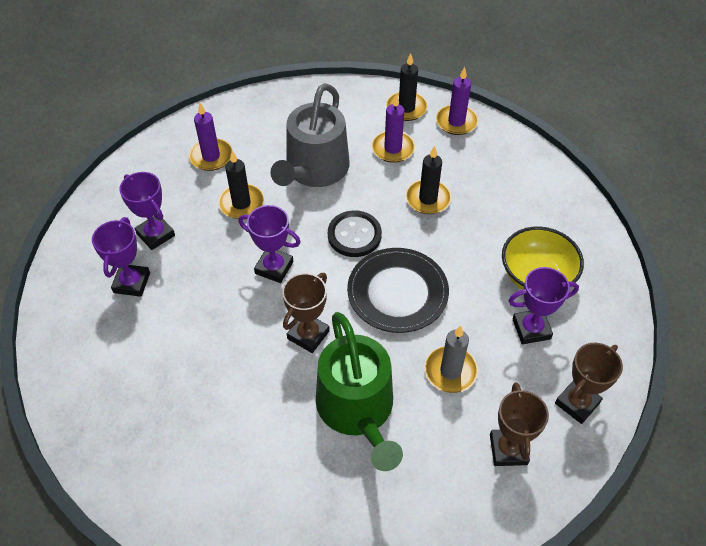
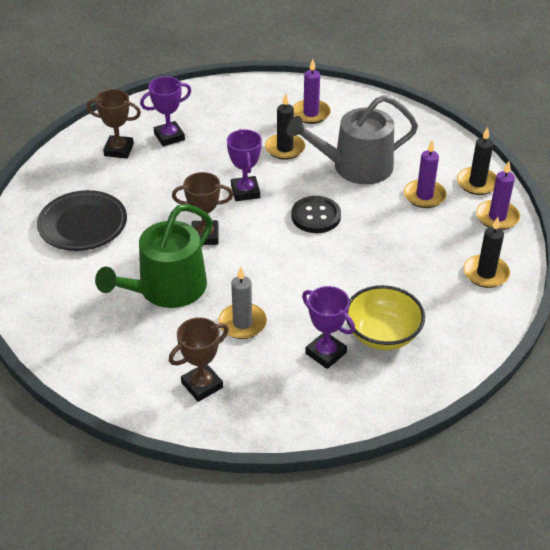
camera: 55 degrees right, 10 degrees down
purple trophy [119,172,175,250] -> none
black plate [347,248,449,333] -> black plate moved to [37,190,127,251]
black candle [406,146,452,214] -> black candle moved to [464,217,510,288]
brown trophy [555,343,623,424] -> brown trophy moved to [87,89,141,158]

